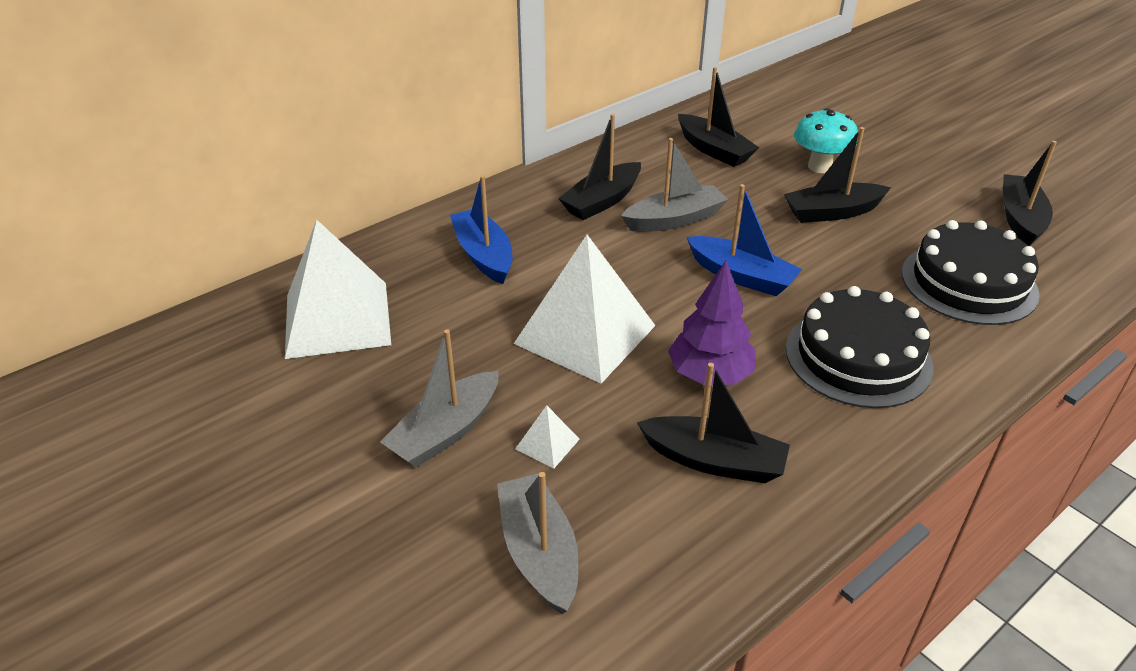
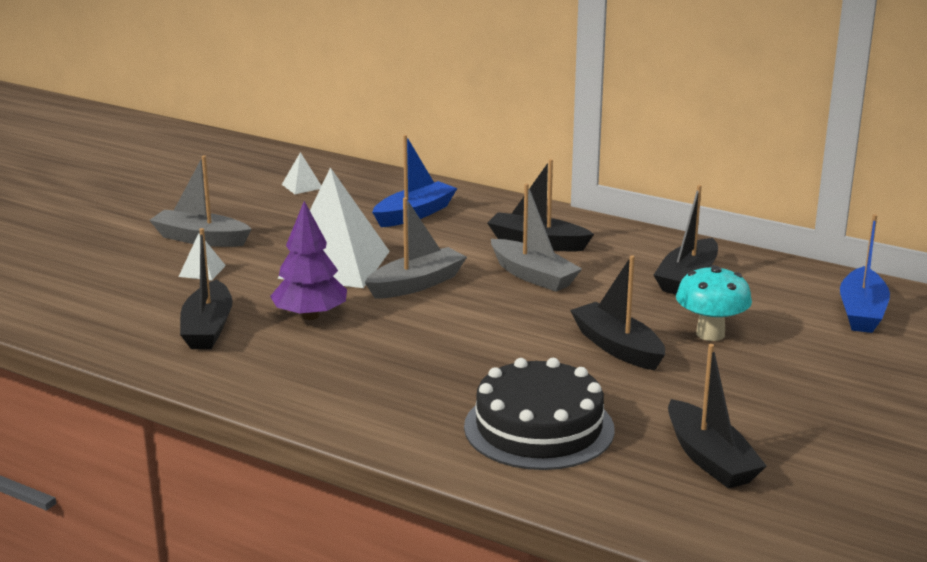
camera: 70 degrees right, 15 degrees down
white pyramid [285,220,391,359] -> white pyramid [282,152,321,194], size x0.40
grey boat [497,472,579,614] -> grey boat moved to [365,197,467,299]
blue boat [687,184,802,296] -> blue boat moved to [840,214,890,333]
black cake [786,286,934,408] -> none
black boat [1003,141,1057,246] -> black boat turned 75 degrees clockwise [668,344,767,489]

